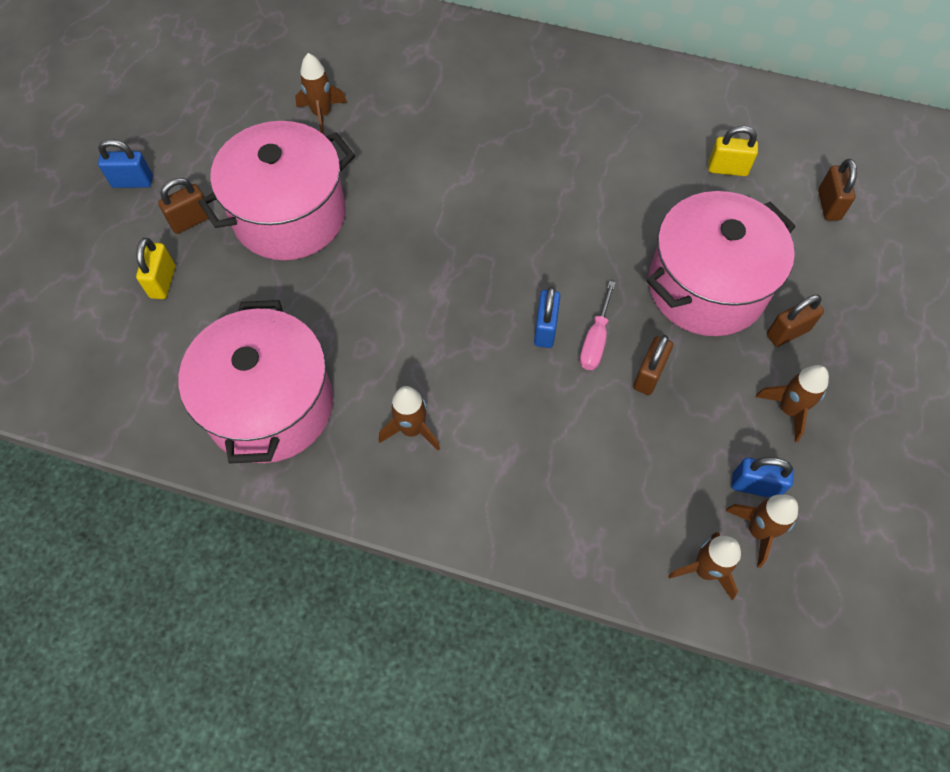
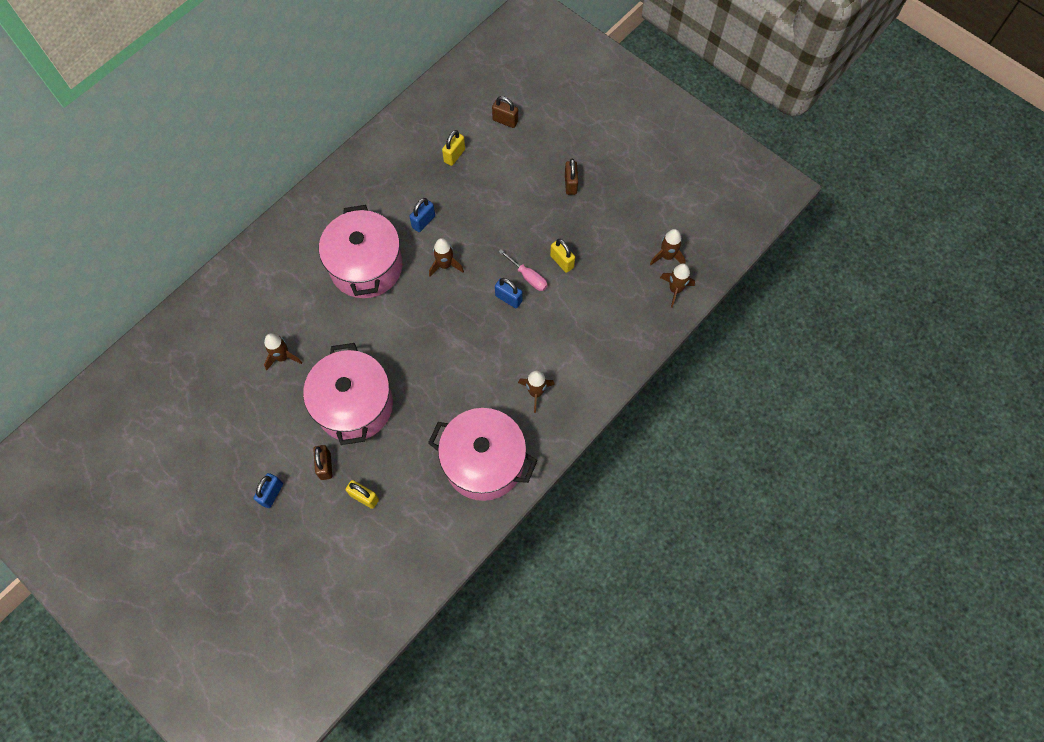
camera: 65 degrees left, 5 degrees up
brown padlock [633,335,673,395] -> yellow padlock [550,239,575,273]
pink pot [647,191,796,336] -> pink pot moved to [319,205,403,298]
blue padlock [731,457,794,498] -> blue padlock moved to [409,198,435,232]
brown rocket [755,365,829,442] -> brown rocket moved to [429,238,464,277]

